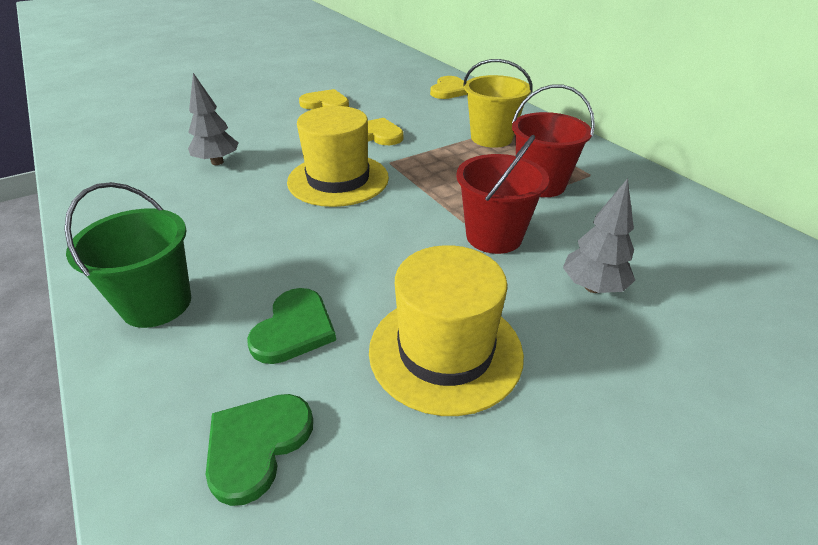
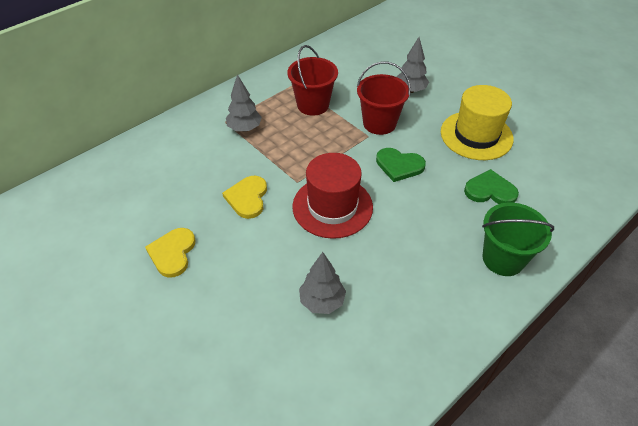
camera: 100 degrees left, 10 degrees up
green heart [206,394,313,506] -> green heart moved to [376,148,426,182]
yellow hat [287,106,389,207] -> red hat [292,153,373,239]
yellow heart [430,76,467,99] -> none
yellow bucket [463,59,533,148] -> grey tree [226,74,262,132]

